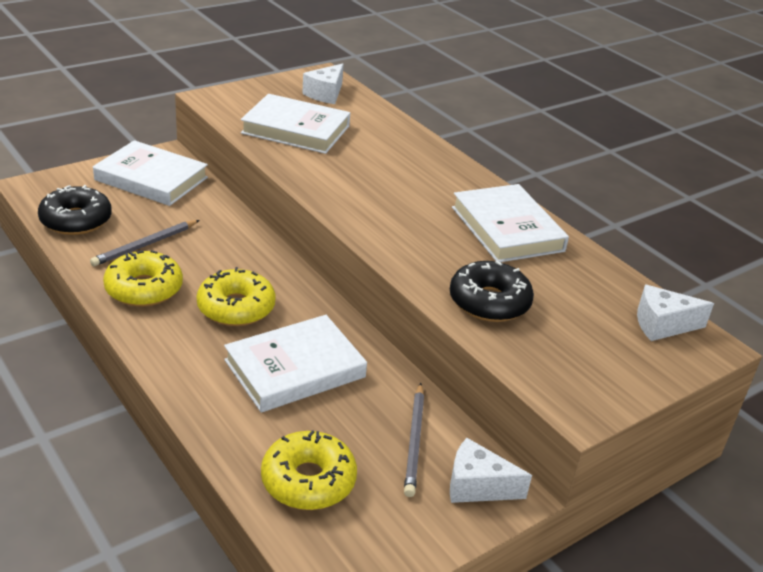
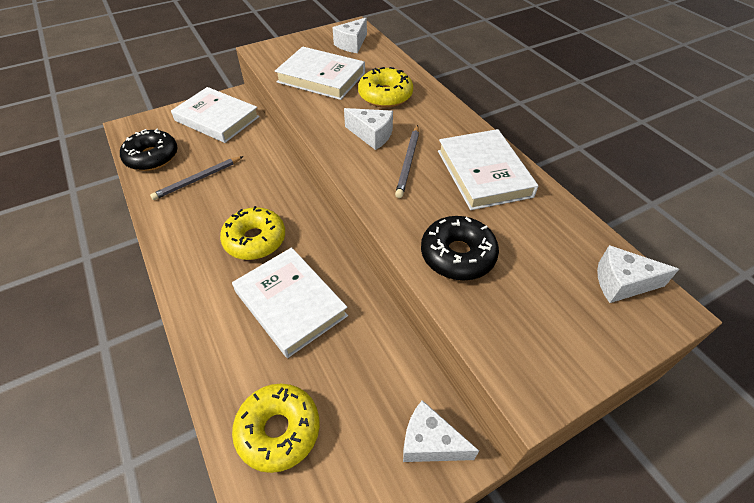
camera: 10 degrees right, 15 degrees up
yellow donut [103,250,183,307] -> yellow donut moved to [358,67,413,108]
white book [224,315,367,412] -> white book turned 75 degrees clockwise [232,247,348,358]
grey pencil [404,383,424,497] -> grey pencil moved to [395,125,419,198]
none -> white cheese [344,108,393,150]

